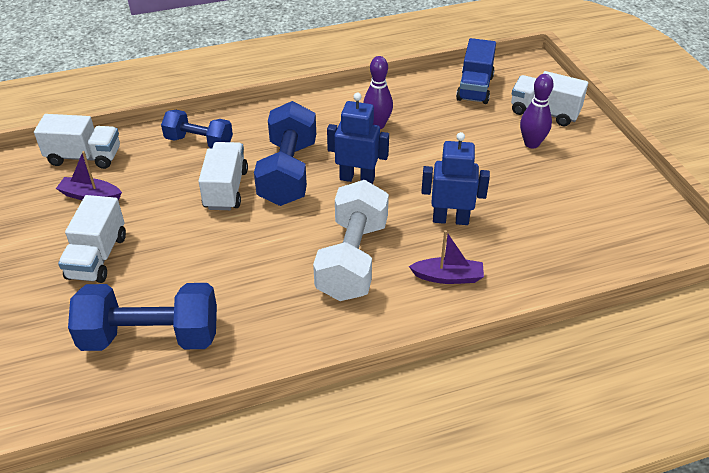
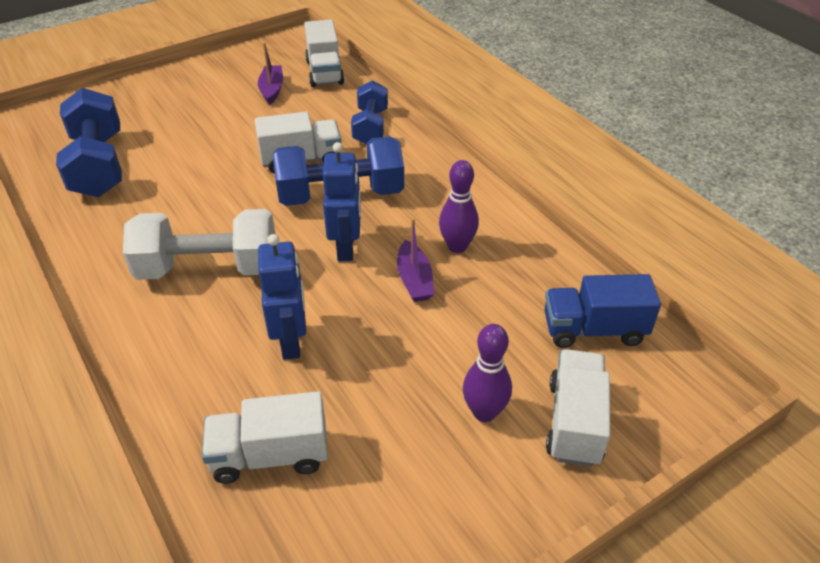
camera: 75 degrees right, 0 degrees up
white truck [58,195,126,283] -> white truck moved to [202,391,328,484]
purple boat [409,230,484,284] -> purple boat moved to [397,218,434,302]

